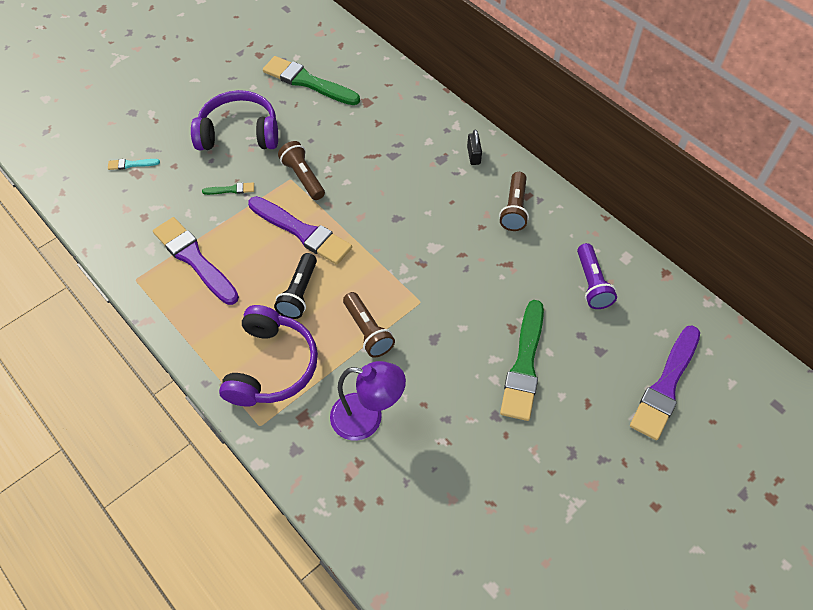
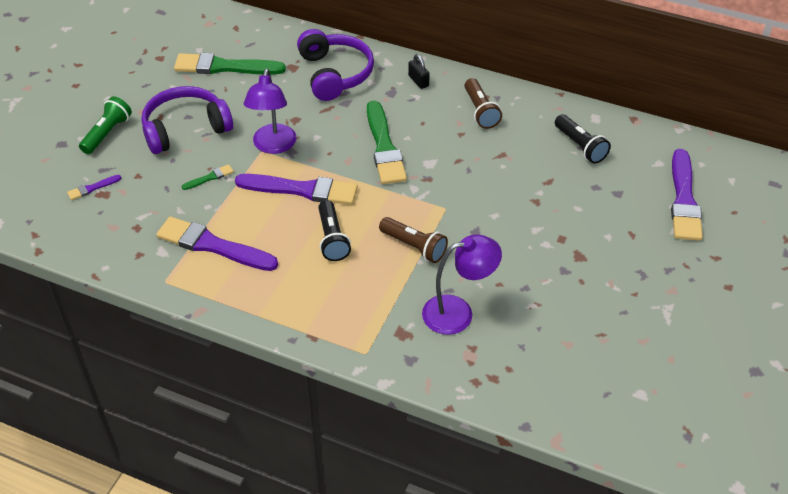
camera: 25 degrees left, 10 degrees down
turquoise brush [108,159,160,170] -> purple brush [67,175,121,200]
purple headphones [219,305,318,406] -> purple headphones moved to [297,29,374,101]
brown flashlight [278,141,325,200] -> purple lamp [244,69,296,154]
green brush [500,300,544,421] -> green brush moved to [367,100,407,184]
purple flashlight [577,243,617,309] -> black flashlight [555,114,611,164]
none -> green flashlight [79,96,132,154]

